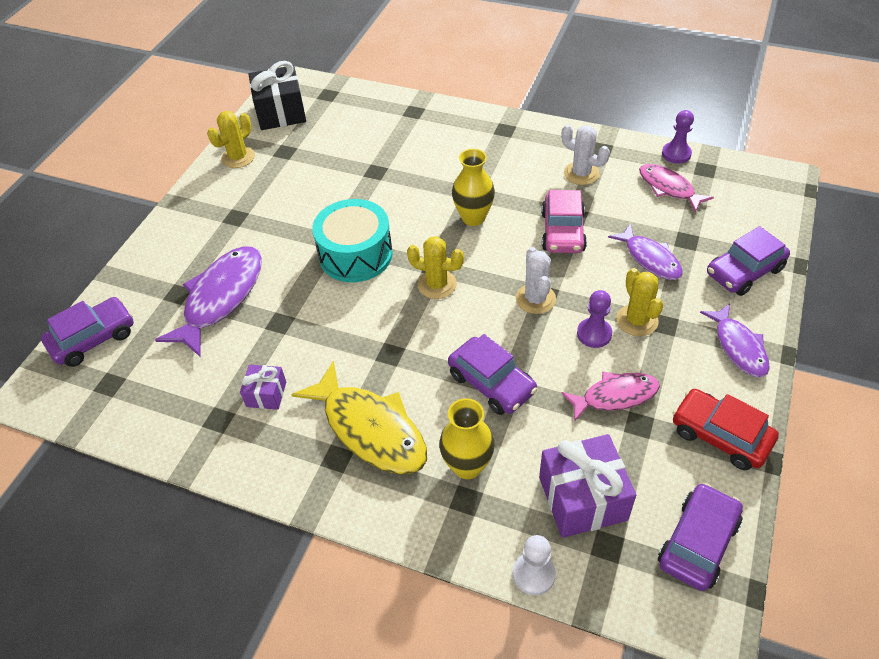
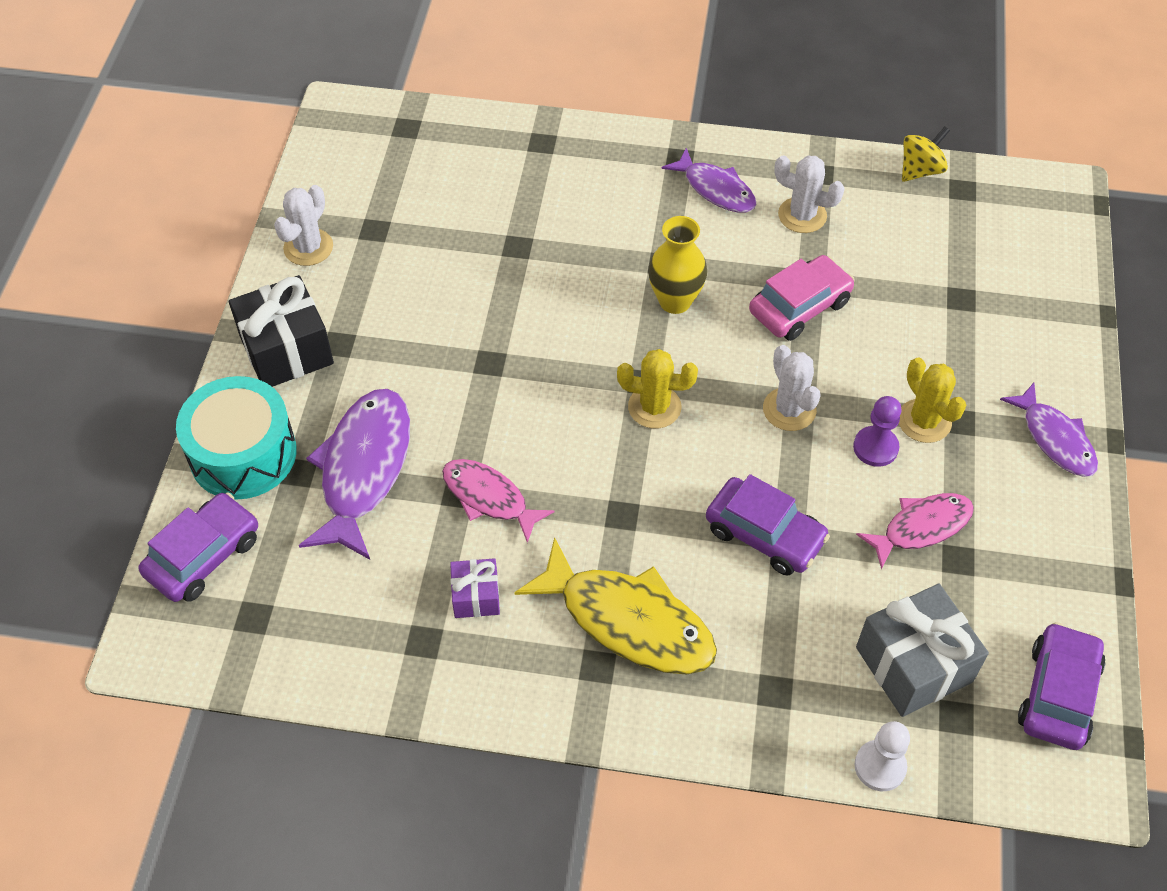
camera: 15 degrees left, 5 degrees up
yellow cactus [207,111,255,168] -> white cactus [274,185,333,266]
black gift [248,61,306,130] -> black gift moved to [229,275,334,387]
turquoise drum [312,199,393,282] -> turquoise drum moved to [176,376,297,500]
yellow vase [439,398,495,479] -> none
purple gift [539,434,636,538] -> grey gift [856,584,989,717]
pink car [541,190,587,253] -> pink car turned 120 degrees counterclockwise [749,255,855,341]
purple fish [608,223,683,280] -> purple fish moved to [662,148,757,213]
pink fish [639,164,714,213] -> pink fish moved to [442,459,554,543]
purple pawn [662,110,694,164] -> yellow spinning top [902,126,950,182]
red car [672,389,779,470] -> none
purple car [707,226,790,296] -> none

